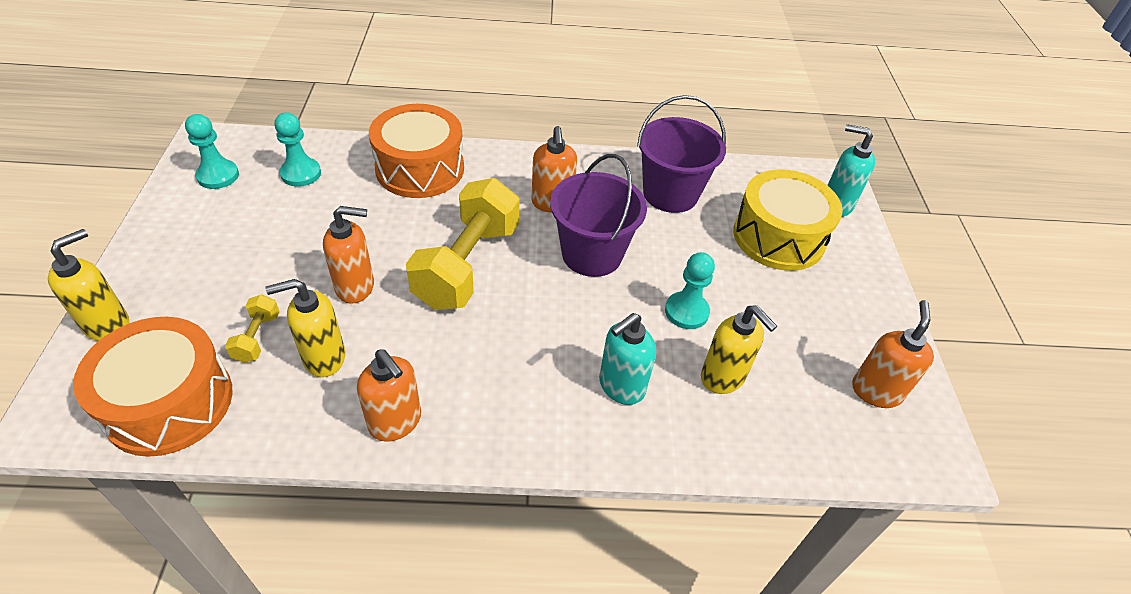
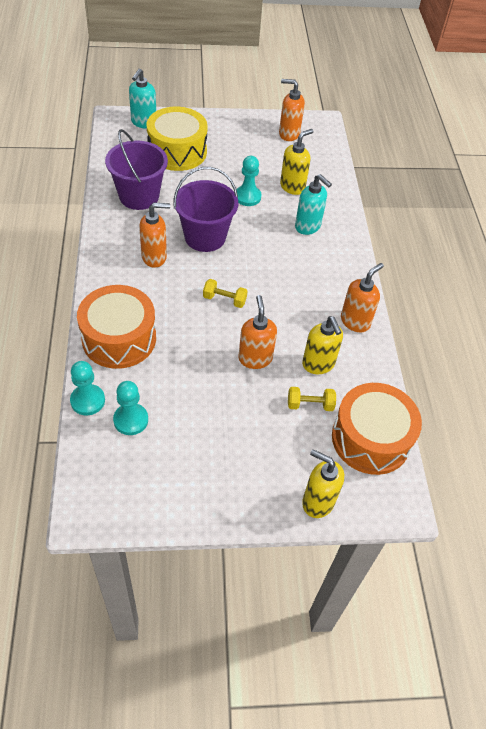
camera: 95 degrees left, 5 degrees up
turquoise pawn [185,114,239,189] -> turquoise pawn moved to [70,361,105,416]
yellow dumbbell [406,178,520,310] -> yellow dumbbell [203,279,248,308], size x0.43

